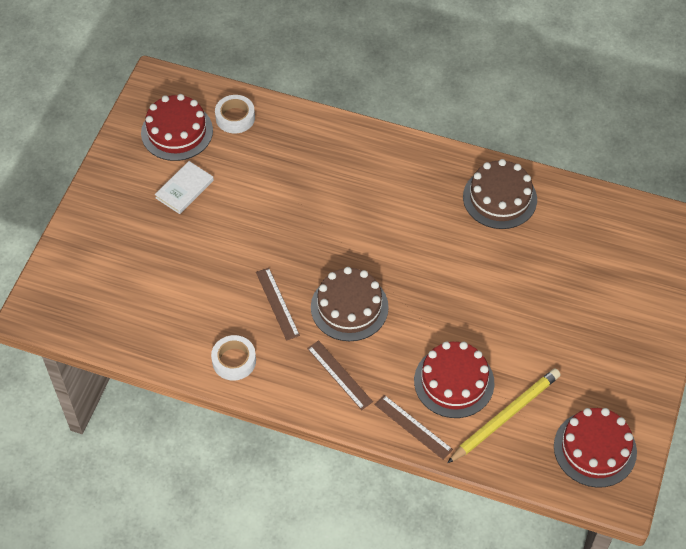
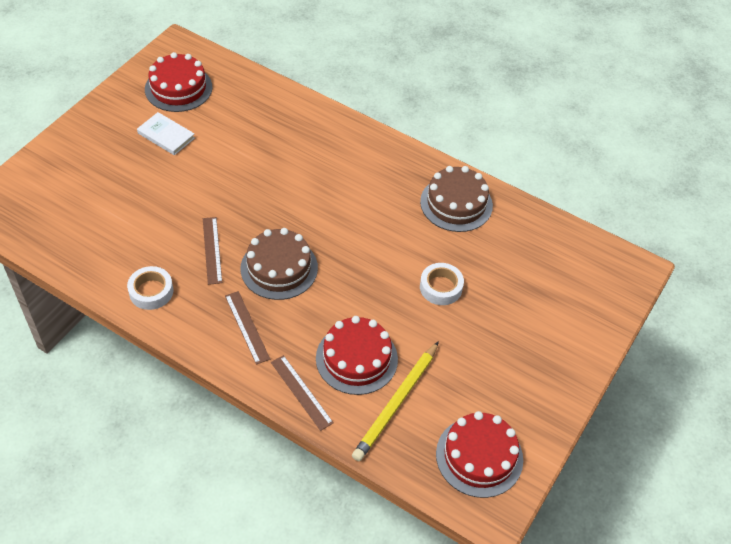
camera: 10 degrees right, 5 degrees down
white book [155,161,214,214] -> white book turned 75 degrees clockwise [137,112,195,155]
white tape [215,95,255,133] -> white tape moved to [420,263,464,305]
yellow pencil [447,368,560,463] -> yellow pencil turned 150 degrees clockwise [352,341,439,461]

